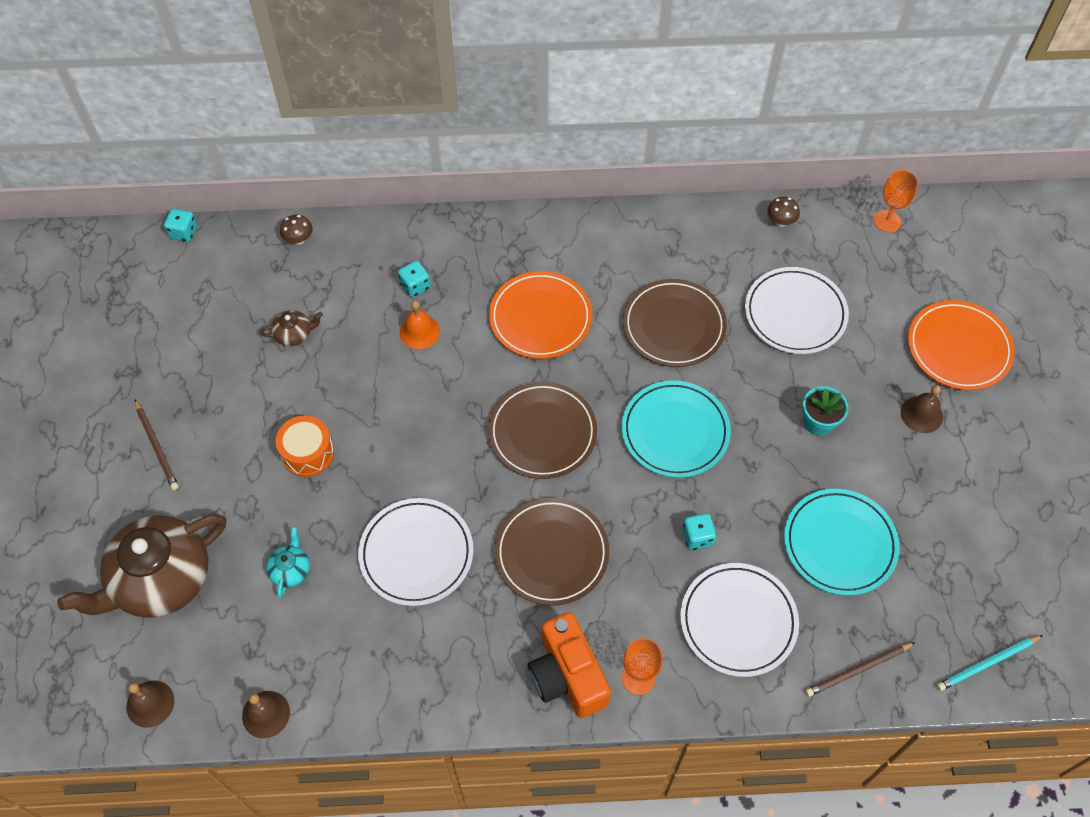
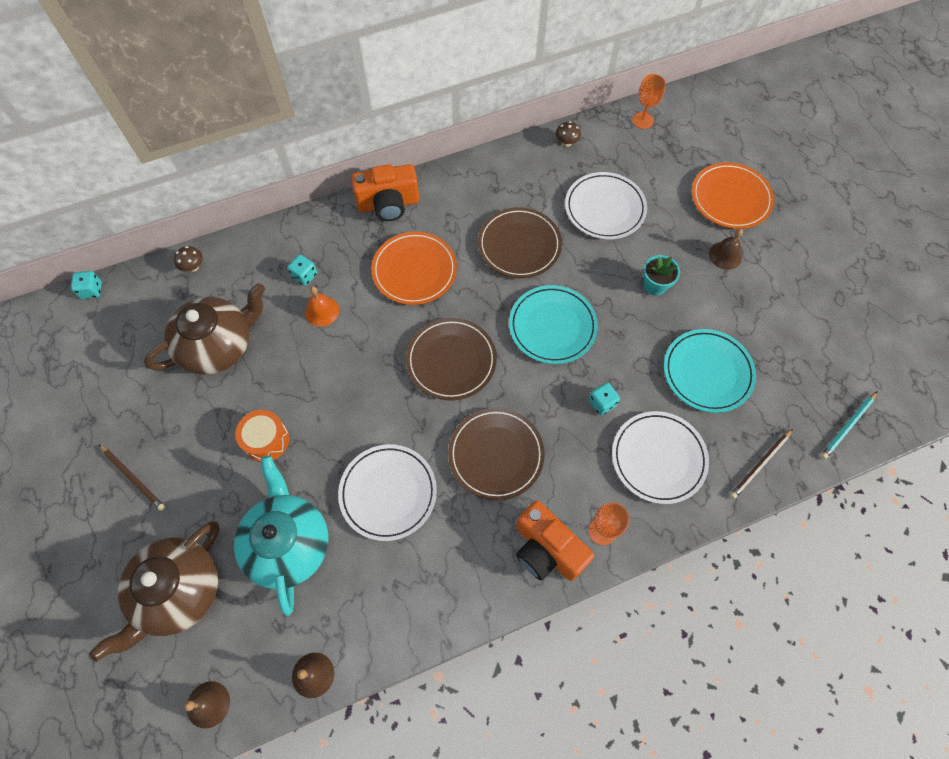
camera: 20 degrees left, 5 degrees up
brown teapot [260,310,323,346] -> brown teapot [144,283,265,375], size x2.40
turquoise teapot [266,526,310,598] -> turquoise teapot [234,456,329,616], size x2.40
none -> orange camera [351,164,419,221]

